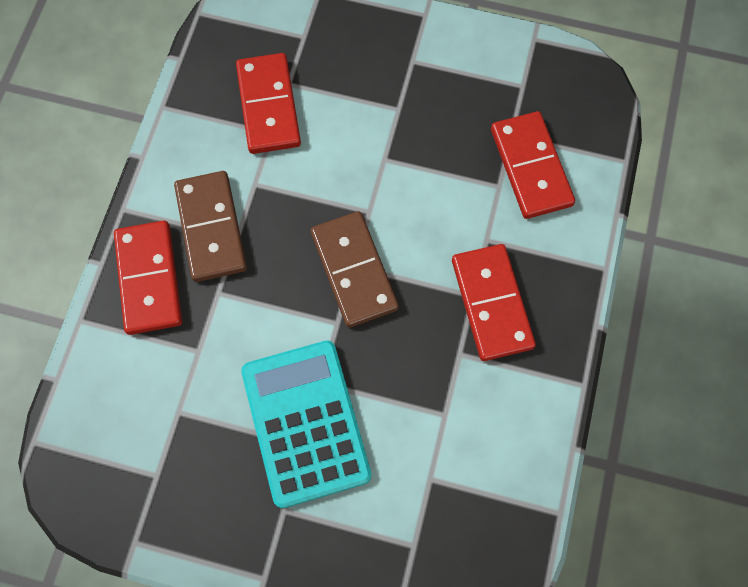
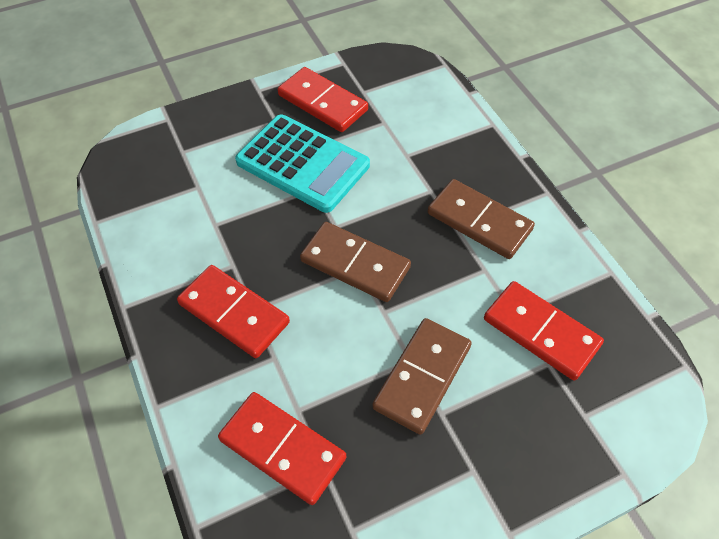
camera: 140 degrees right, 15 degrees down
red domino [114,221,182,335] -> red domino moved to [278,67,368,132]
none -> brown domino [372,318,472,435]

